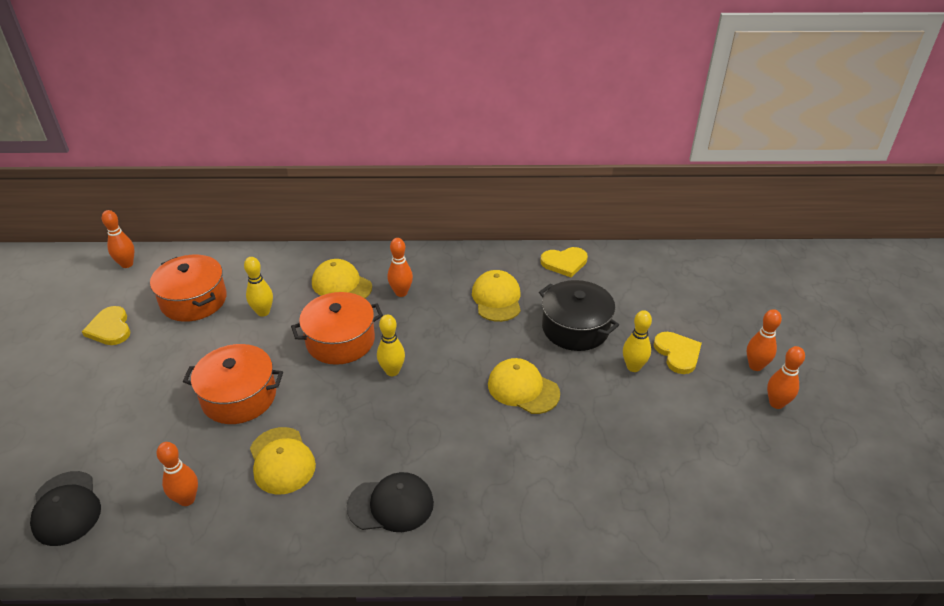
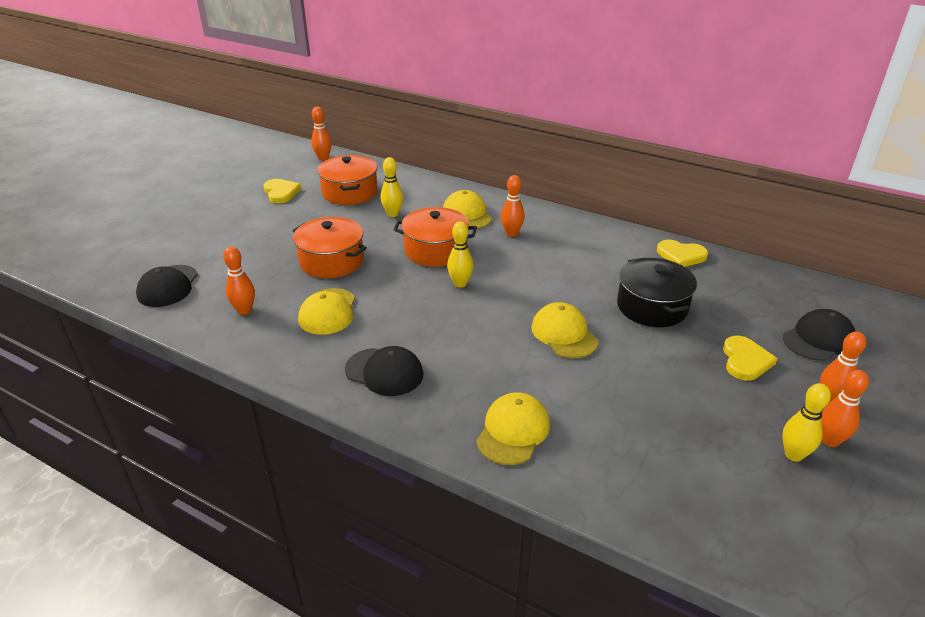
camera: 30 degrees right, 5 degrees down
yellow heart [82,306,131,345] -> yellow heart turned 150 degrees clockwise [264,179,301,203]
yellow cap [472,270,521,322] -> yellow cap moved to [476,392,550,465]
yellow bowling pin [623,310,652,372] -> yellow bowling pin moved to [782,383,831,462]
none -> black cap [783,309,855,361]

